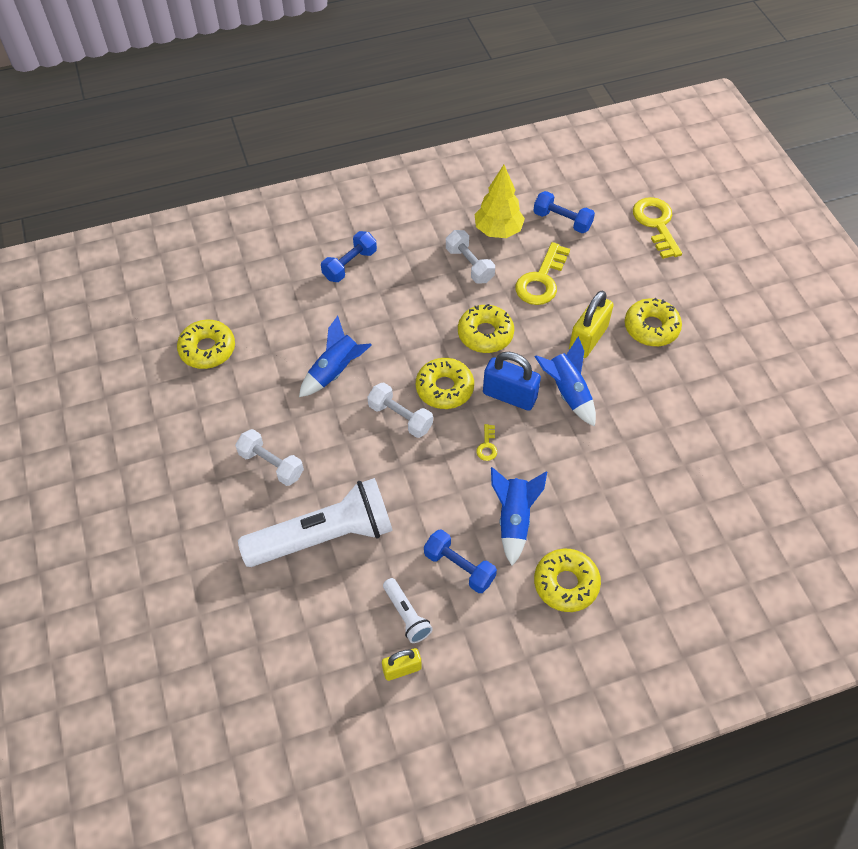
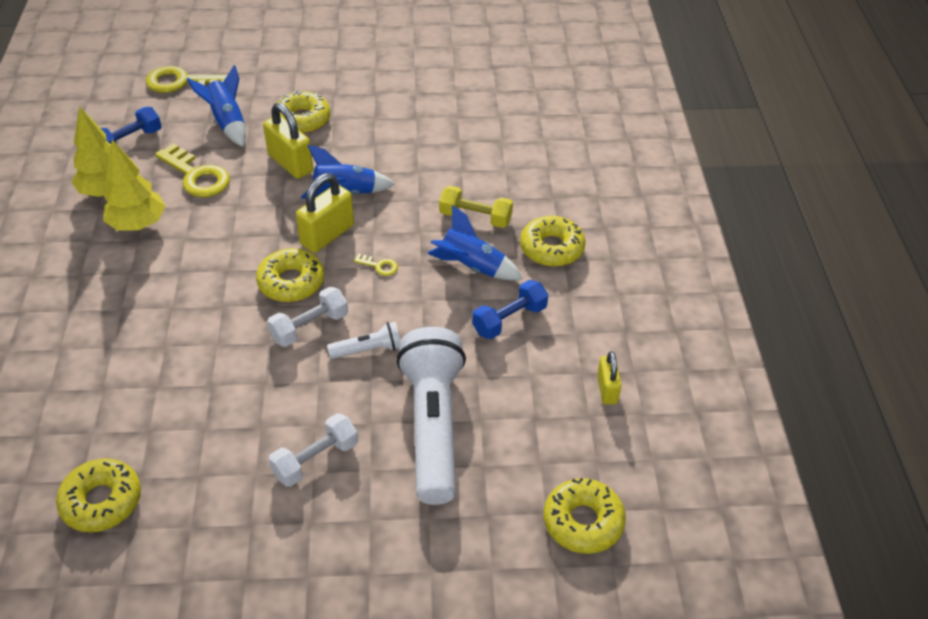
camera: 75 degrees left, 10 degrees down
blue rocket [299,316,372,397] -> blue rocket moved to [187,65,246,147]
blue dumbbell [321,231,377,282] -> none
white flashlight [383,578,433,643] -> white flashlight moved to [327,322,400,359]
white dumbbell [446,230,495,284] -> yellow tree [103,140,166,230]
yellow donut [458,304,514,353] -> yellow donut moved to [544,478,626,554]
blue padlock [483,352,541,411] -> yellow padlock [296,173,354,253]
none -> yellow dumbbell [439,186,513,228]

